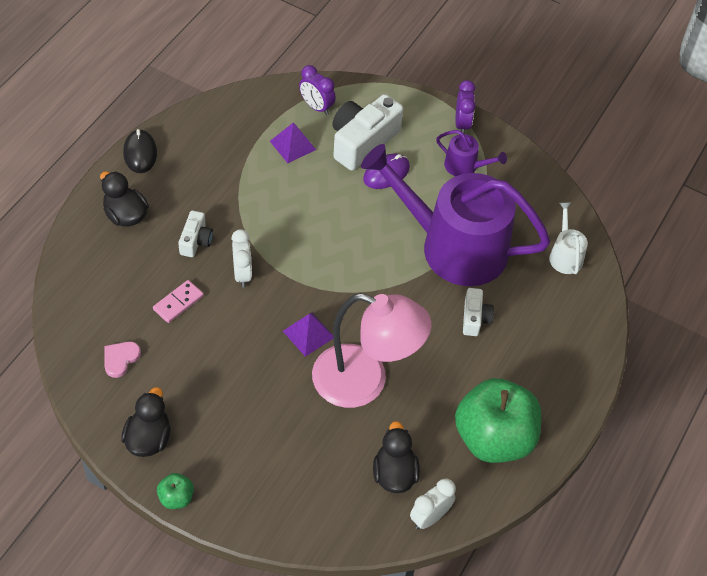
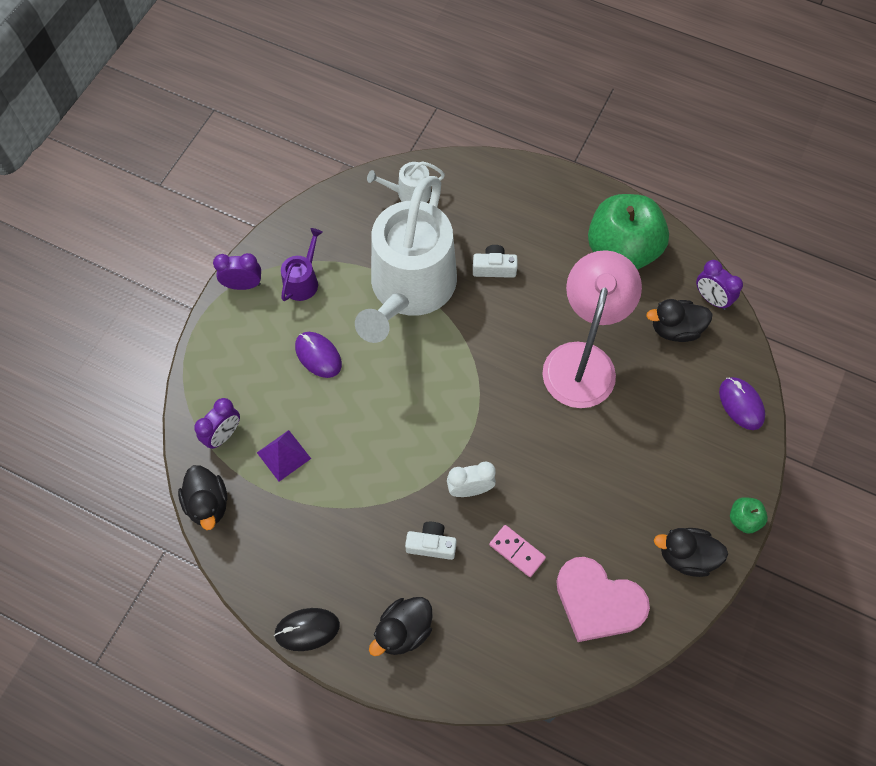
camera: 90 degrees left, 10 degrees up
pink heart [104,341,141,378] -> pink heart [556,557,650,642], size x2.07
purple pyramid [283,312,333,357] -> none
white camera [332,94,403,171] -> none
purple watering can [361,144,550,286] -> white watering can [355,176,457,343]
white clock [410,478,456,529] -> purple clock [696,260,743,310]
none -> black duck [178,465,227,530]
none -> purple mouse [719,377,765,430]

